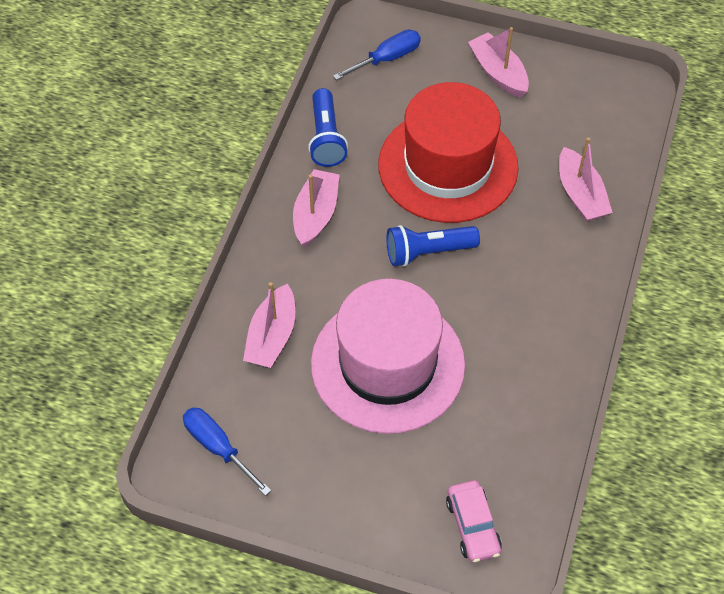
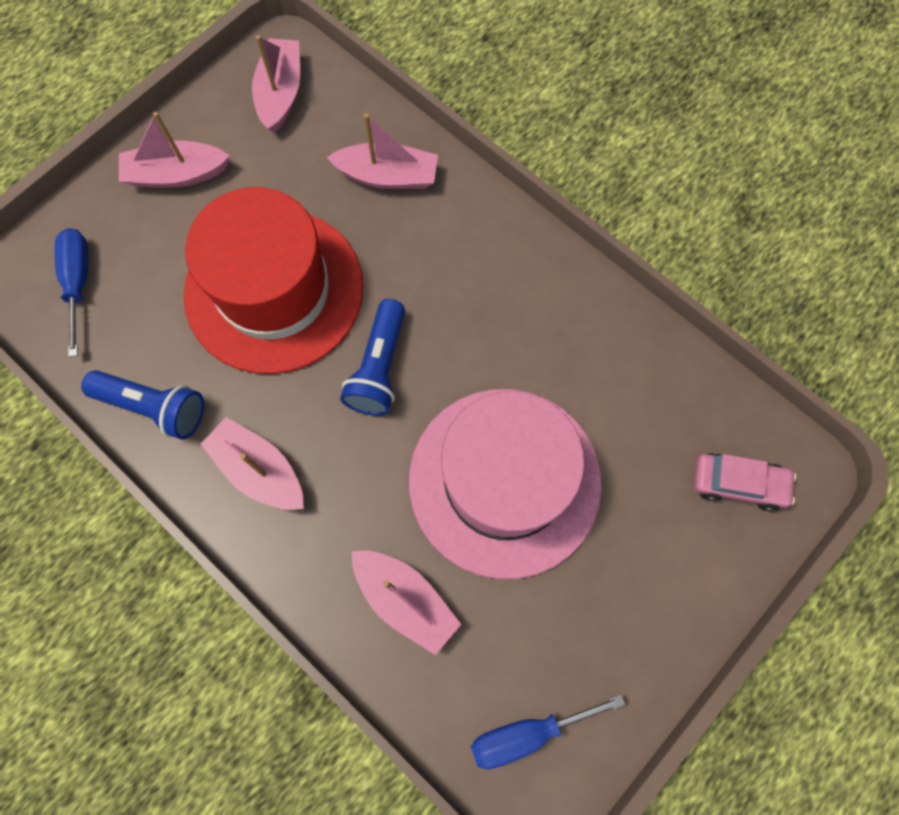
camera: 65 degrees left, 15 degrees up
none -> pink boat [252,35,300,133]

